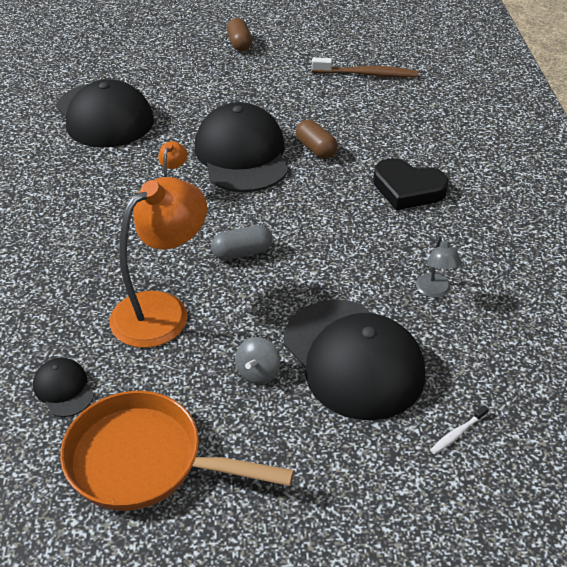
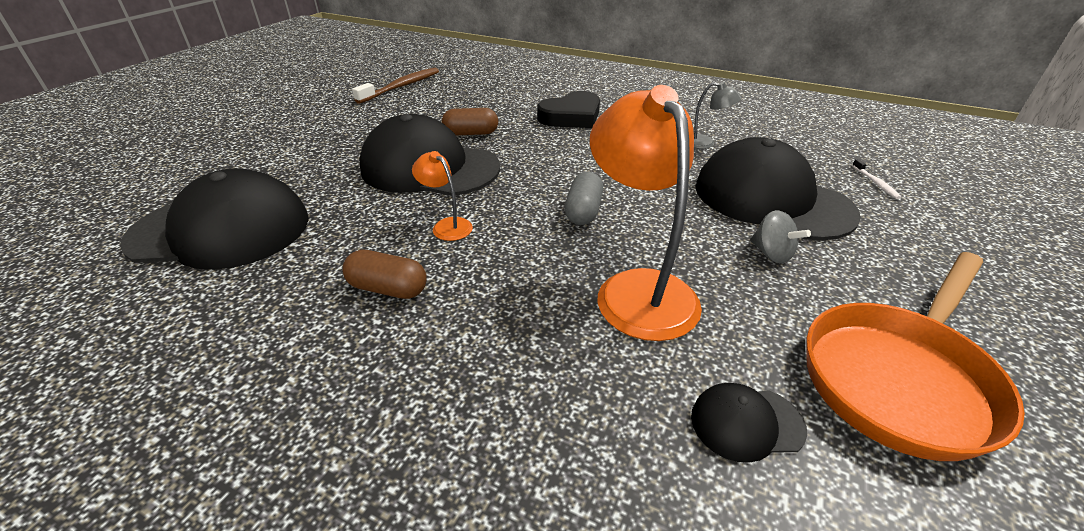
camera: 60 degrees left, 5 degrees down
brown capsule [227,18,252,51] -> brown capsule moved to [342,250,427,299]
black cap [283,300,425,421] -> black cap turned 135 degrees counterclockwise [695,137,861,240]

